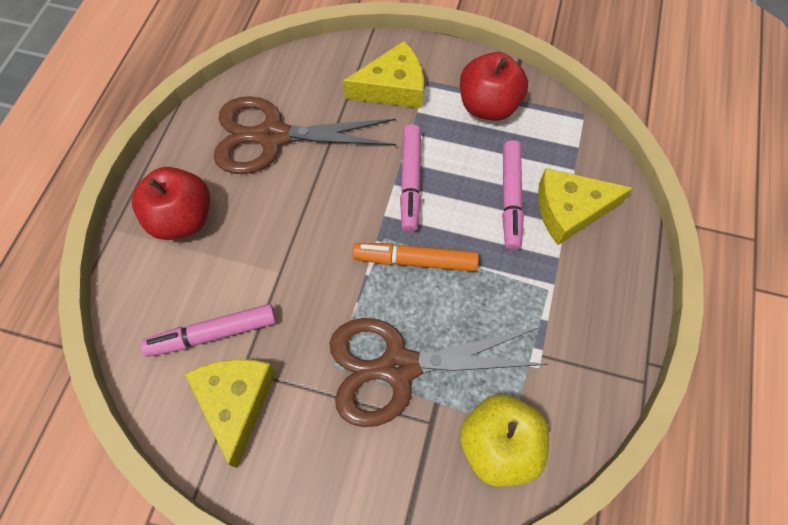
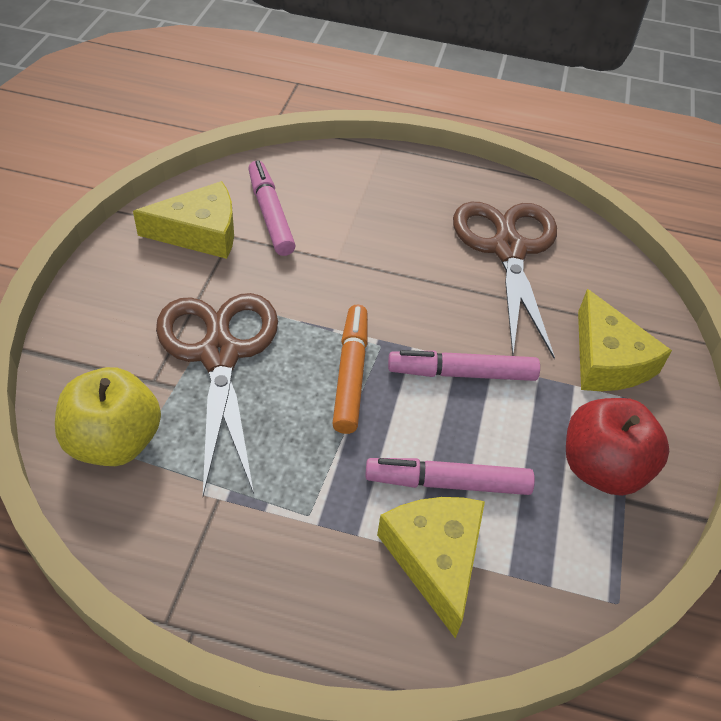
camera: 85 degrees right, 15 degrees down
red apple [132,167,210,240] -> none

